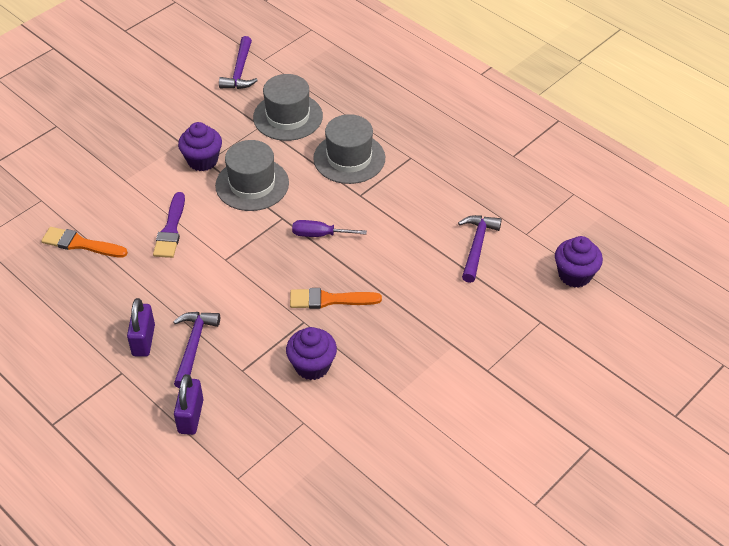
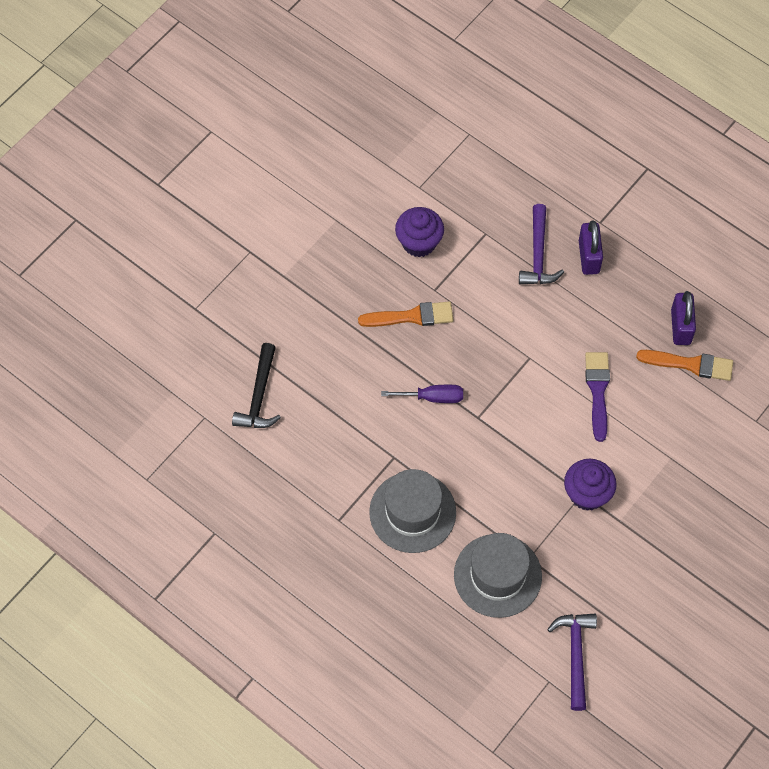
camera: 175 degrees right, 15 degrees up
purple padlock [174,374,204,435] -> purple padlock moved to [671,291,696,345]
grey hat [215,140,289,211] -> none
purple hammer [458,215,502,283] -> black hammer [232,343,281,428]
purple cupcake [555,236,603,288] -> none

